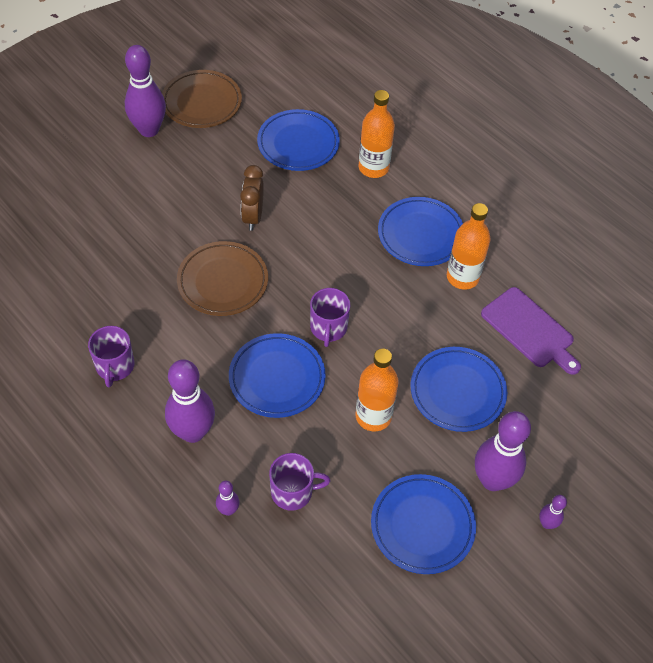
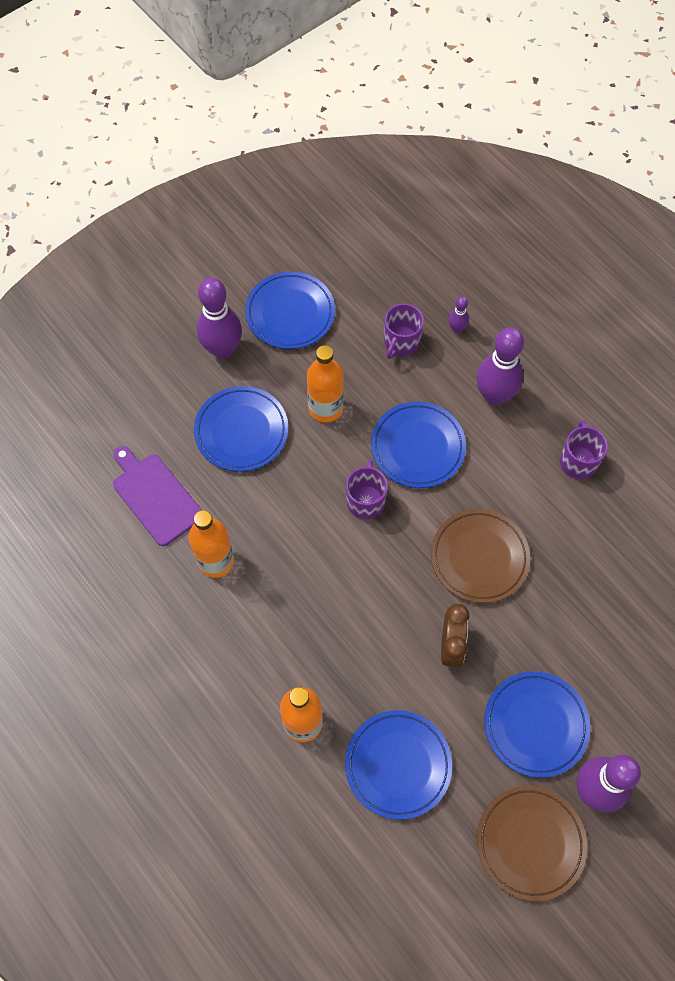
camera: 175 degrees left, 10 degrees up
purple mug [269,453,330,511] -> purple mug turned 60 degrees counterclockwise [384,303,424,359]
blue plate [378,197,463,266] -> blue plate moved to [484,671,590,778]
purple bowling pin [539,495,567,529] -> none

